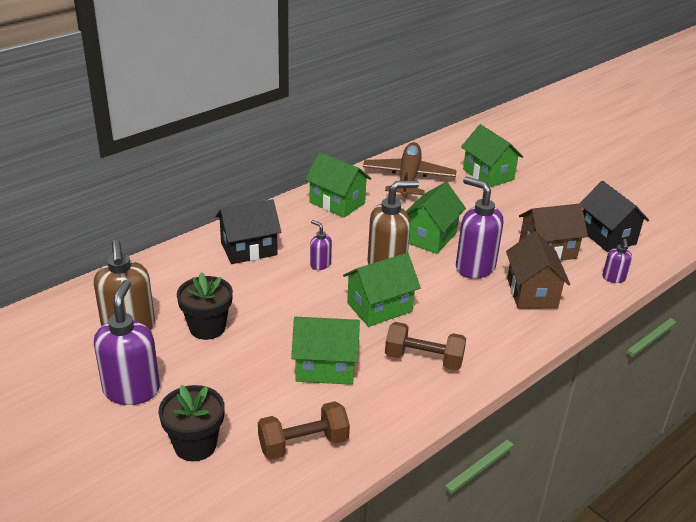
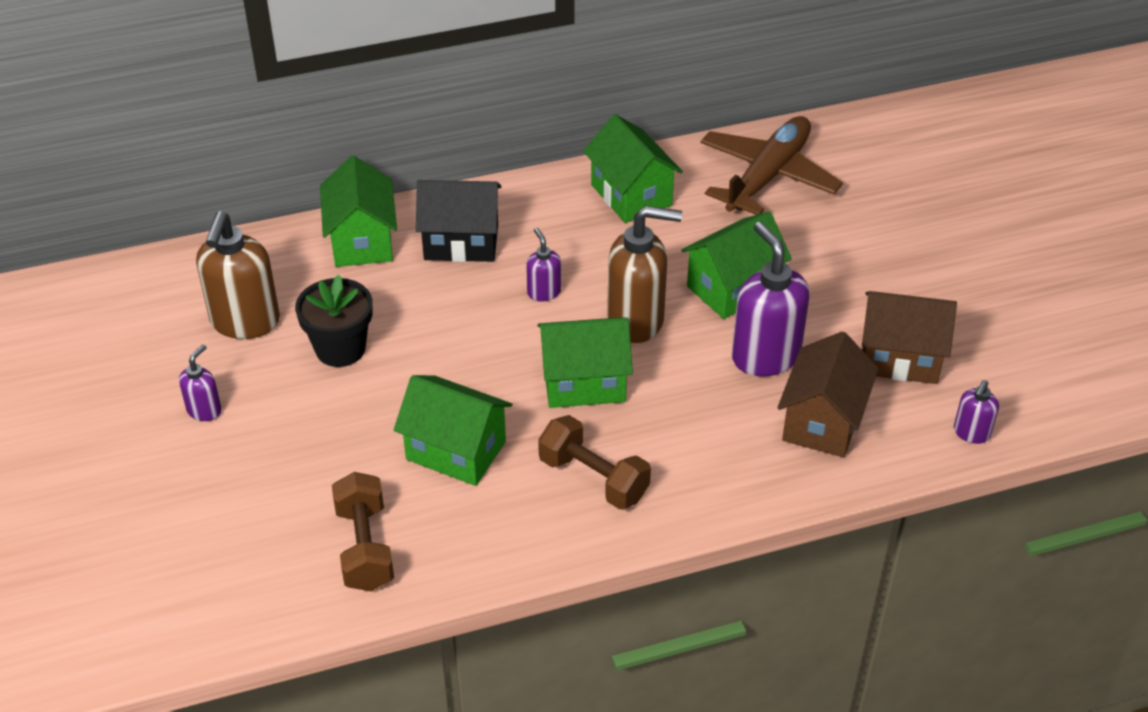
camera: 25 degrees right, 10 degrees up
purple soap dispenser [94,280,160,405] -> purple soap dispenser [179,344,222,421], size x0.50
black flower pot [158,385,225,461] -> none
brown dumbbell [258,401,350,460] -> brown dumbbell turned 75 degrees clockwise [332,472,394,591]
green house [461,124,523,187] -> green house moved to [320,156,397,267]
black house [579,181,649,252] -> none

